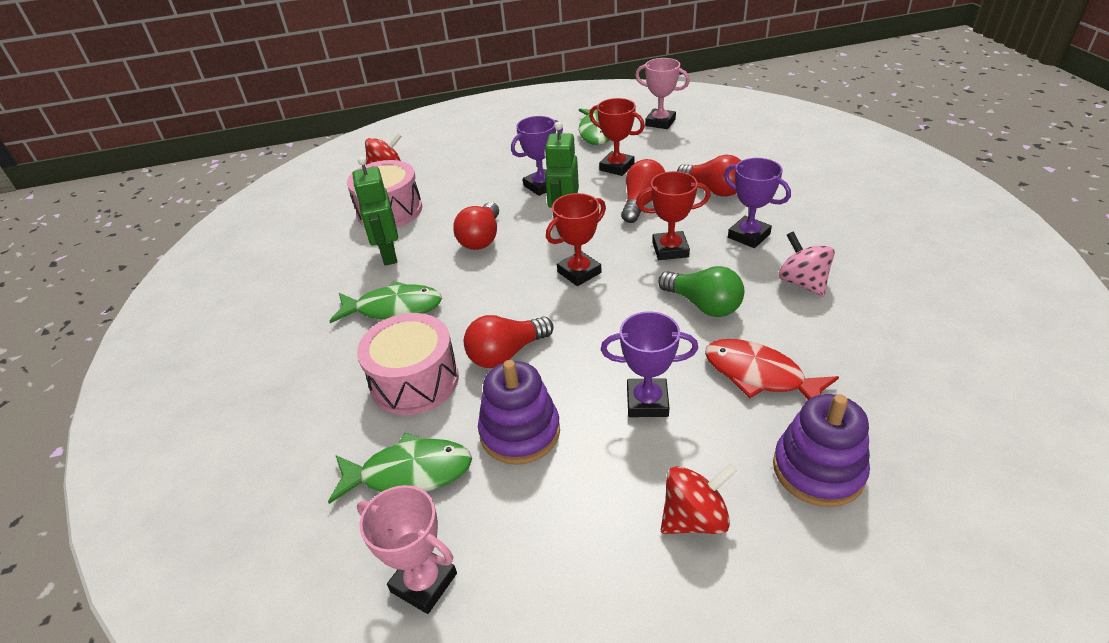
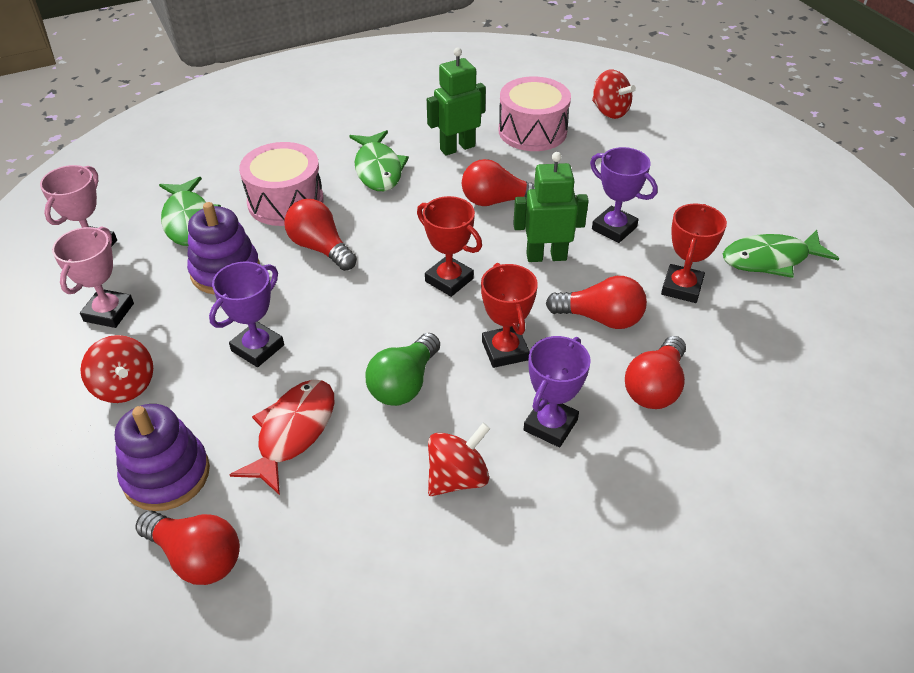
camera: 75 degrees right, 5 degrees up
purple trophy [601,311,698,417] -> purple trophy turned 45 degrees clockwise [209,261,284,367]
pink trophy [635,58,690,129] -> pink trophy moved to [52,226,134,328]
pink spinning top [778,231,835,297] -> red spinning top [428,423,490,496]
none -> red light bulb [136,511,240,585]

